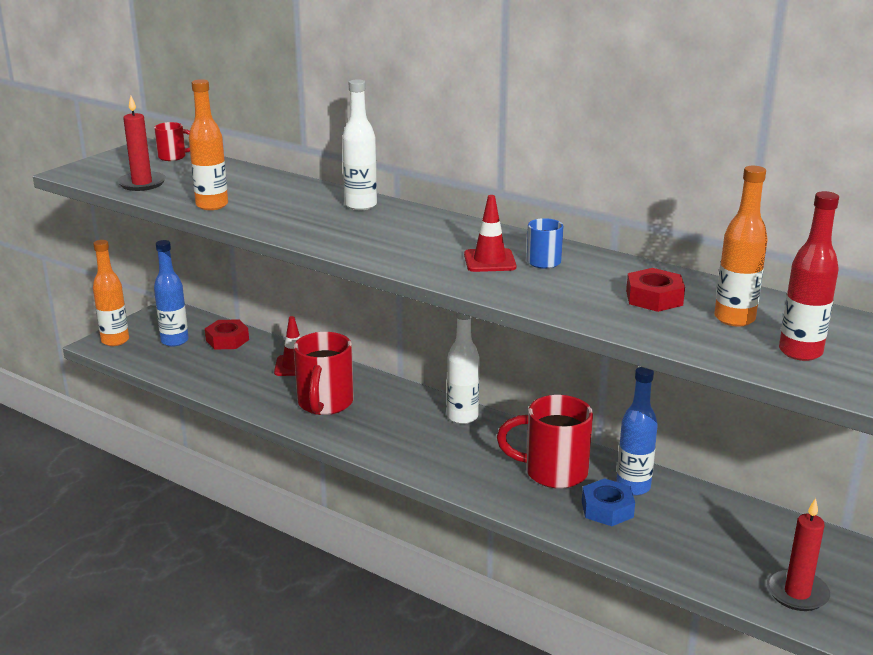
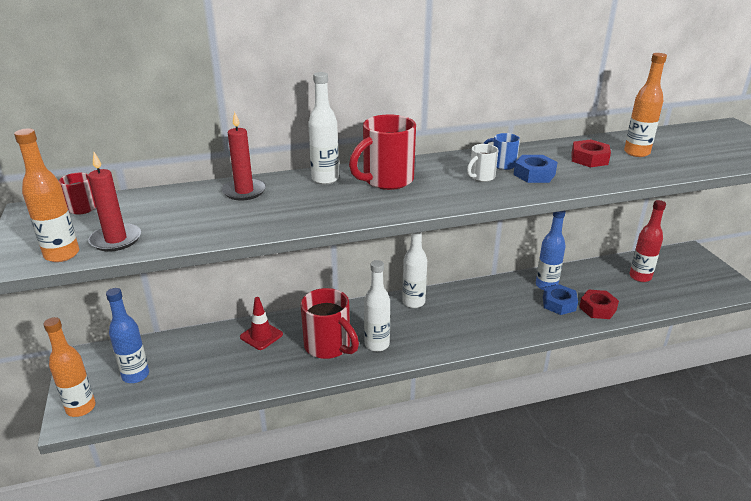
camera: 50 degrees left, 5 degrees up
orange bottle [189,79,228,210] -> orange bottle moved to [14,129,79,262]
red nut [205,319,249,350] -> red nut moved to [579,289,619,319]
red traffic cone [464,195,516,272] -> white mug [467,144,498,182]
red mug [497,395,593,489] -> red mug moved to [349,115,416,190]
red candle [767,498,830,611] -> red candle moved to [222,112,266,201]
red bottle [779,191,839,361] -> red bottle moved to [629,200,666,282]
none -> white bottle [364,260,390,352]
none -> blue nut [513,155,558,183]

